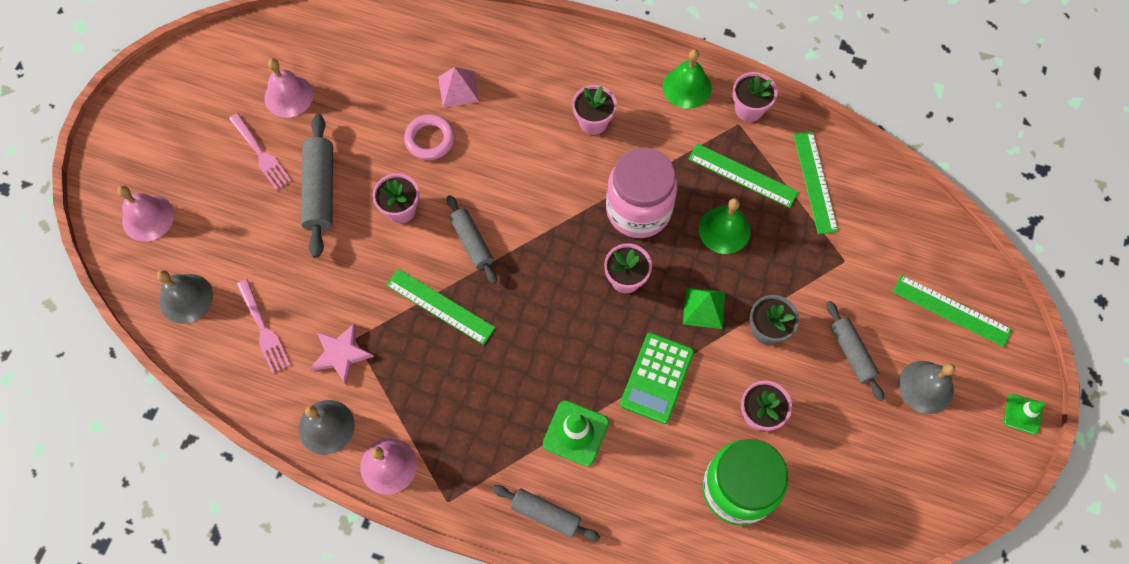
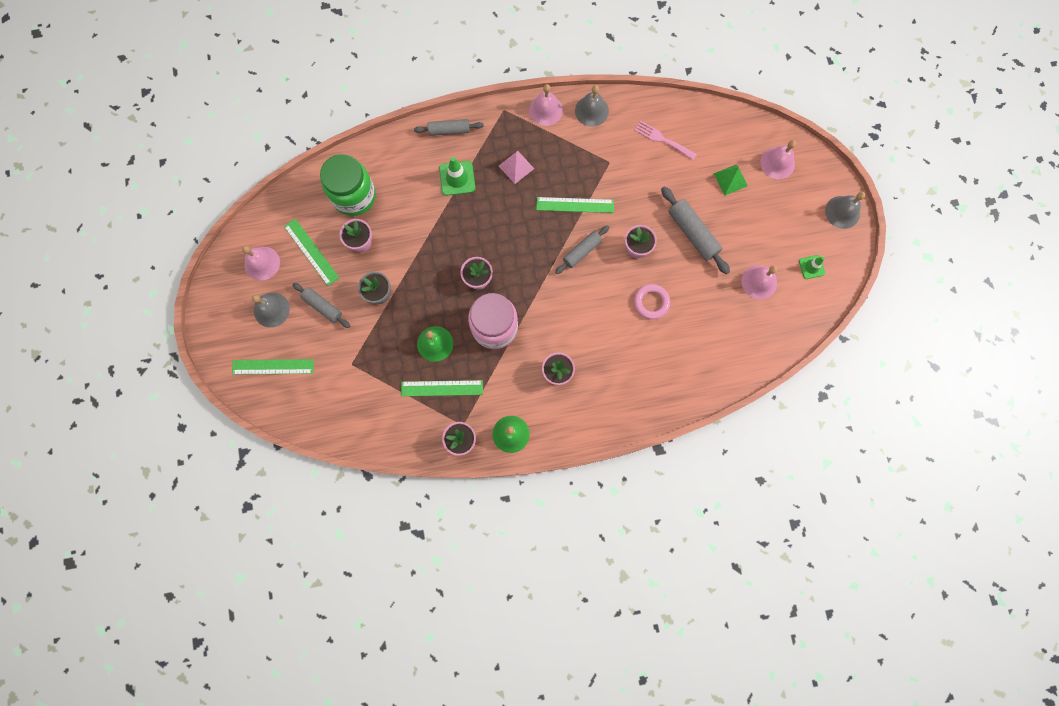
camera: 150 degrees right, 10 degrees up
grey bell [157,270,213,324] -> grey bell moved to [825,192,865,229]
pink fork [229,113,292,190] -> none
pink star [310,323,374,385] -> none
pink pyramid [438,67,479,108] -> pink pyramid moved to [499,151,534,184]
grey rolling pin [447,195,497,284] -> grey rolling pin turned 75 degrees counterclockwise [555,225,609,274]
green calculator [620,332,694,424] -> none
green pyramid [683,287,725,329] -> green pyramid moved to [713,164,748,195]
green ruler [793,131,838,234] -> green ruler moved to [284,219,340,286]
green traffic cone [1004,394,1045,434] -> green traffic cone moved to [799,255,825,279]
none -> pink bell [242,246,280,280]

